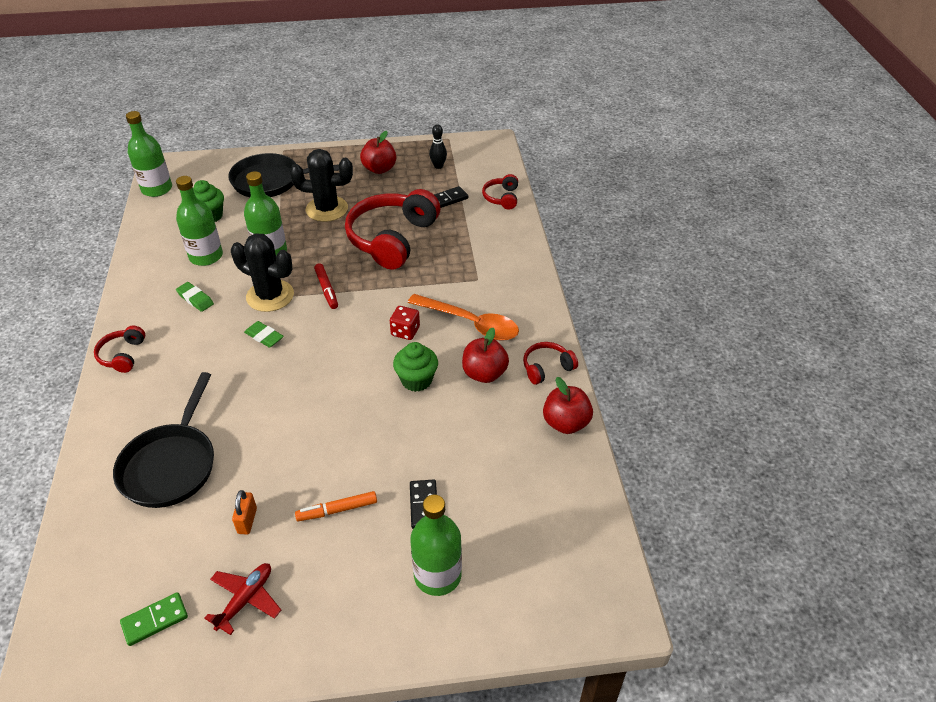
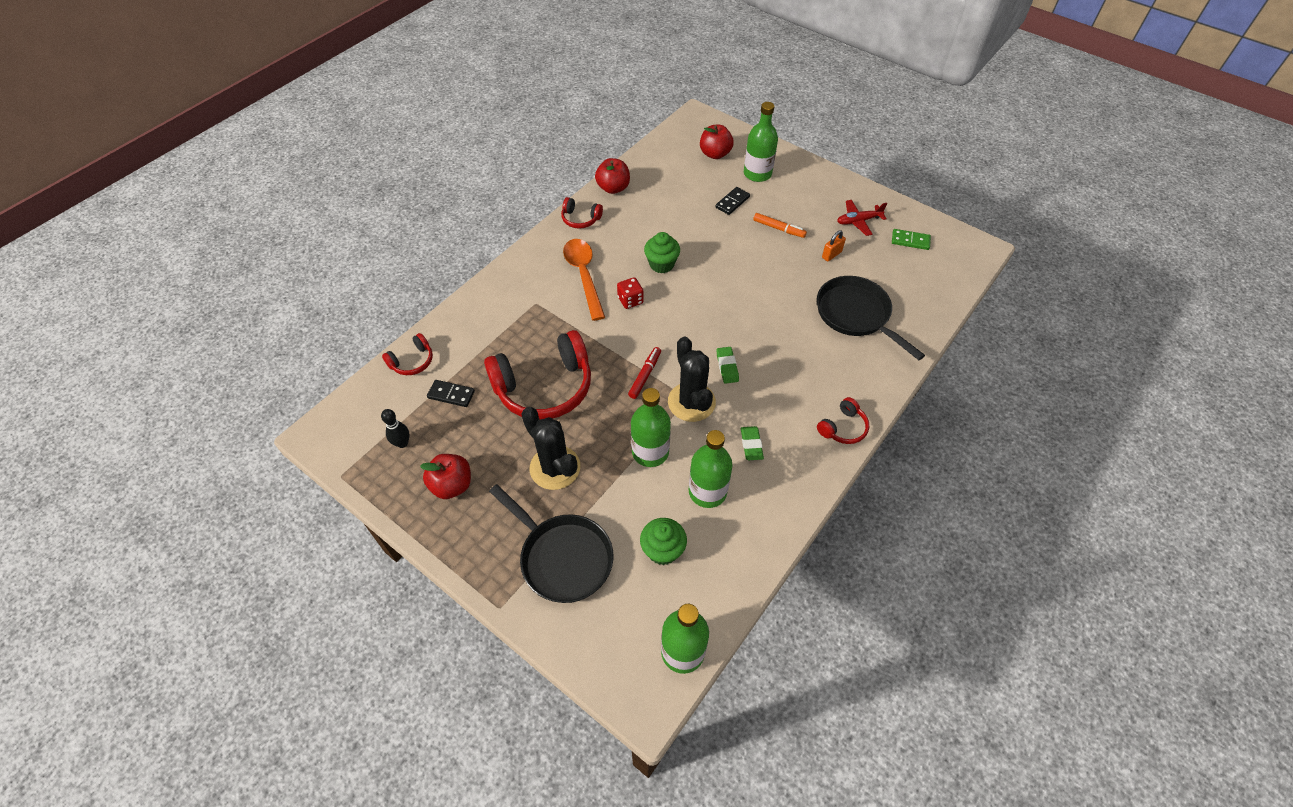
camera: 135 degrees left, 10 degrees up
black pan [113,372,214,508] -> black pan turned 90 degrees counterclockwise [817,276,925,360]
red apple [462,328,509,383] -> red apple moved to [700,125,734,159]

